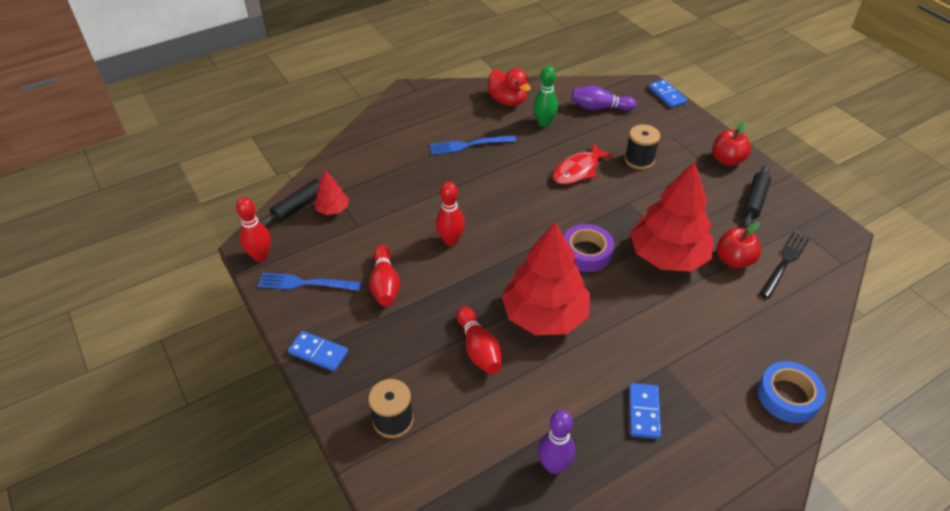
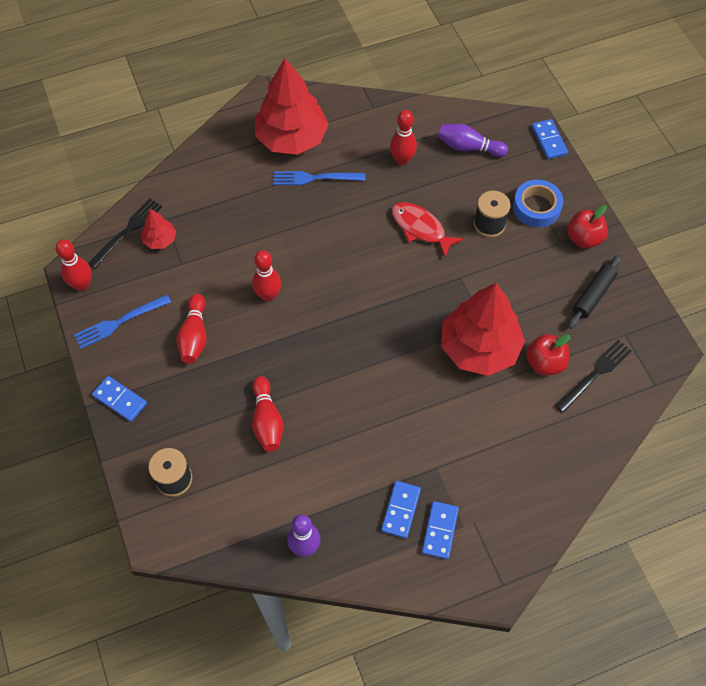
camera: 10 degrees right, 15 degrees up
blue fork [257,273,362,291] -> blue fork turned 45 degrees counterclockwise [74,294,171,349]
black rolling pin [260,174,336,227] -> black fork [88,199,162,269]
red duck [488,68,531,106] -> none
red tree [501,222,590,335] -> red tree moved to [255,58,329,155]
green bowling pin [533,66,558,127] -> red bowling pin [390,110,417,165]
red fish [553,142,614,184] -> red fish turned 75 degrees clockwise [392,202,463,258]
purple tape [564,224,614,272] -> none
blue tape [758,361,826,423] -> blue tape moved to [513,180,563,228]
none -> blue domino [422,501,459,560]

